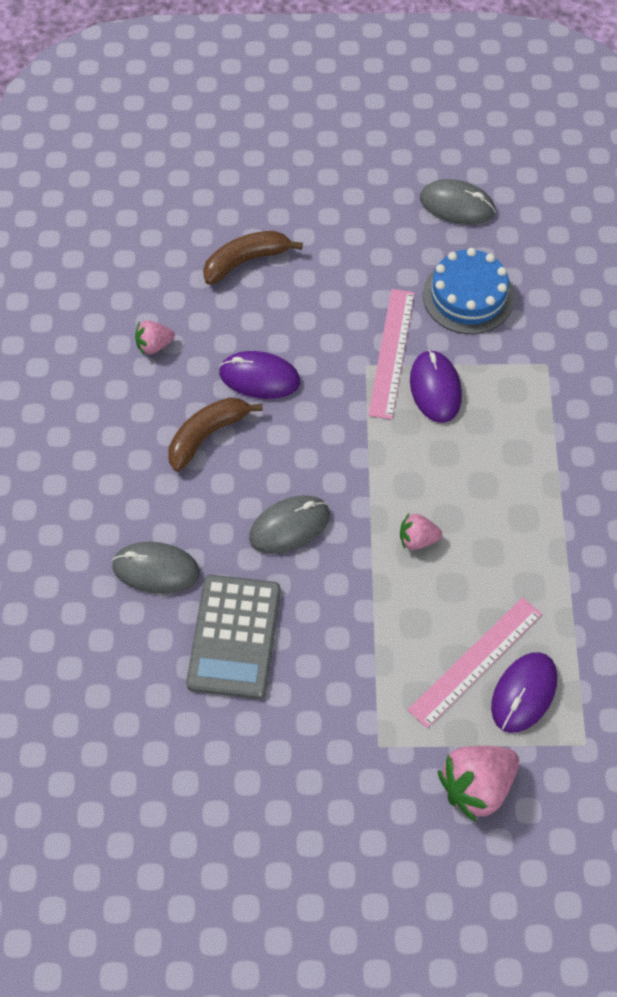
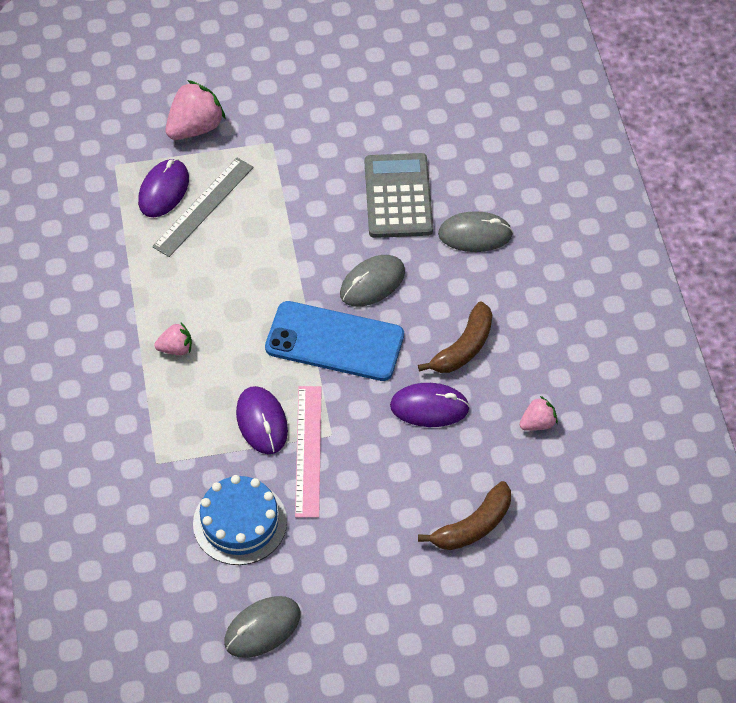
camera: 170 degrees right, 5 degrees down
pink strawberry [400,512,442,550] -> pink strawberry moved to [154,323,192,355]
pink ruler [408,597,542,728] -> grey ruler [152,158,254,257]
grey mouse [420,179,495,225] -> grey mouse turned 45 degrees counterclockwise [224,596,301,658]
none -> blue phone [265,301,404,381]

